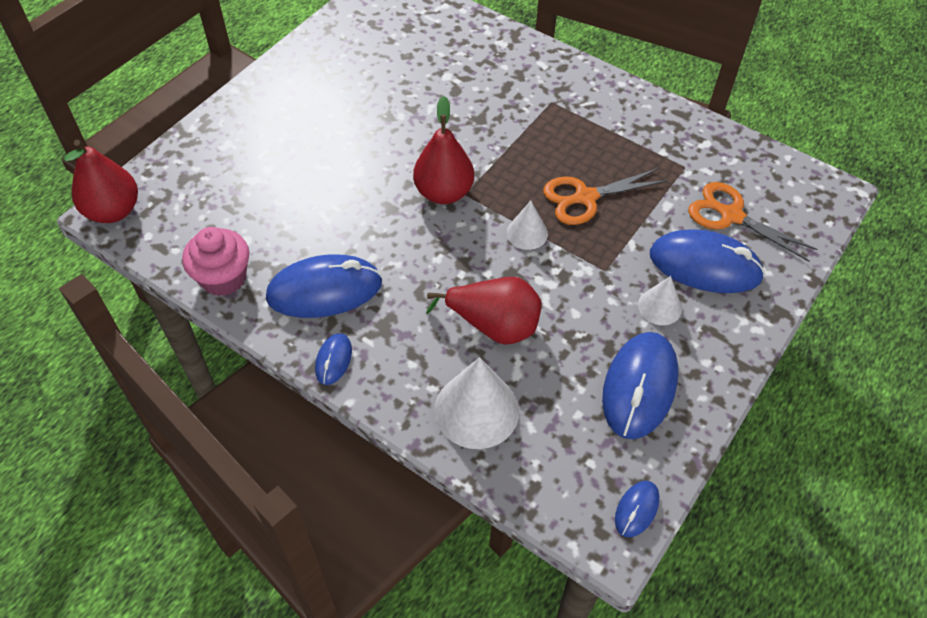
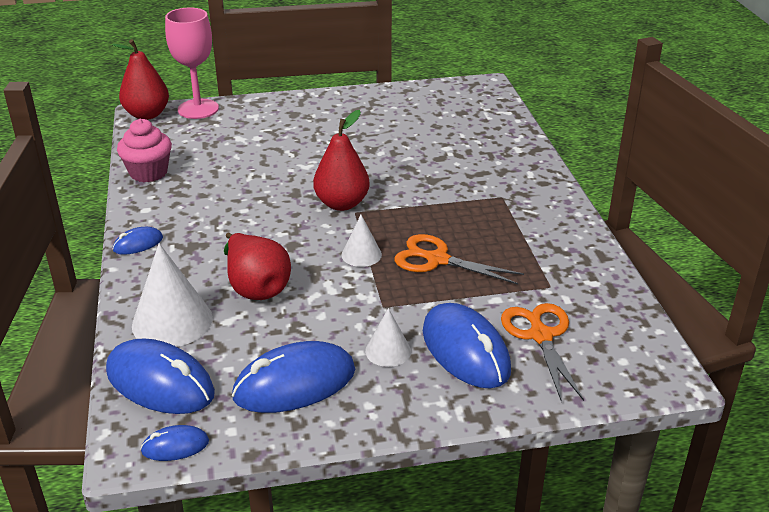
camera: 45 degrees right, 20 degrees down
blue mouse [266,254,382,318] -> blue mouse moved to [106,338,215,414]
none -> pink goblet [165,8,219,119]

